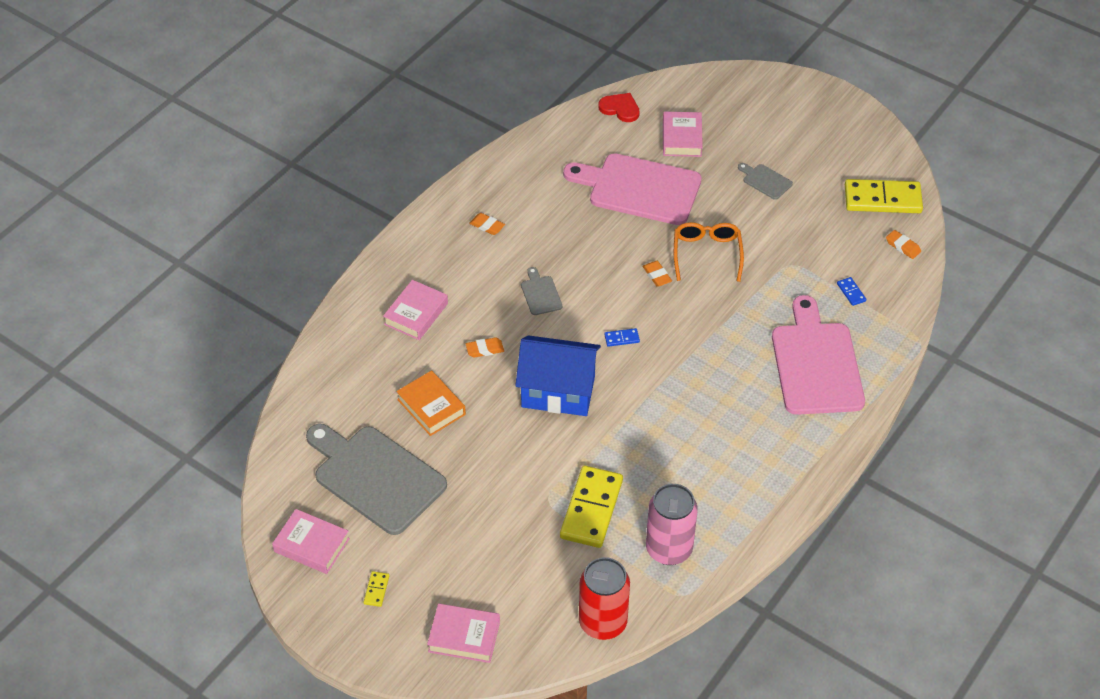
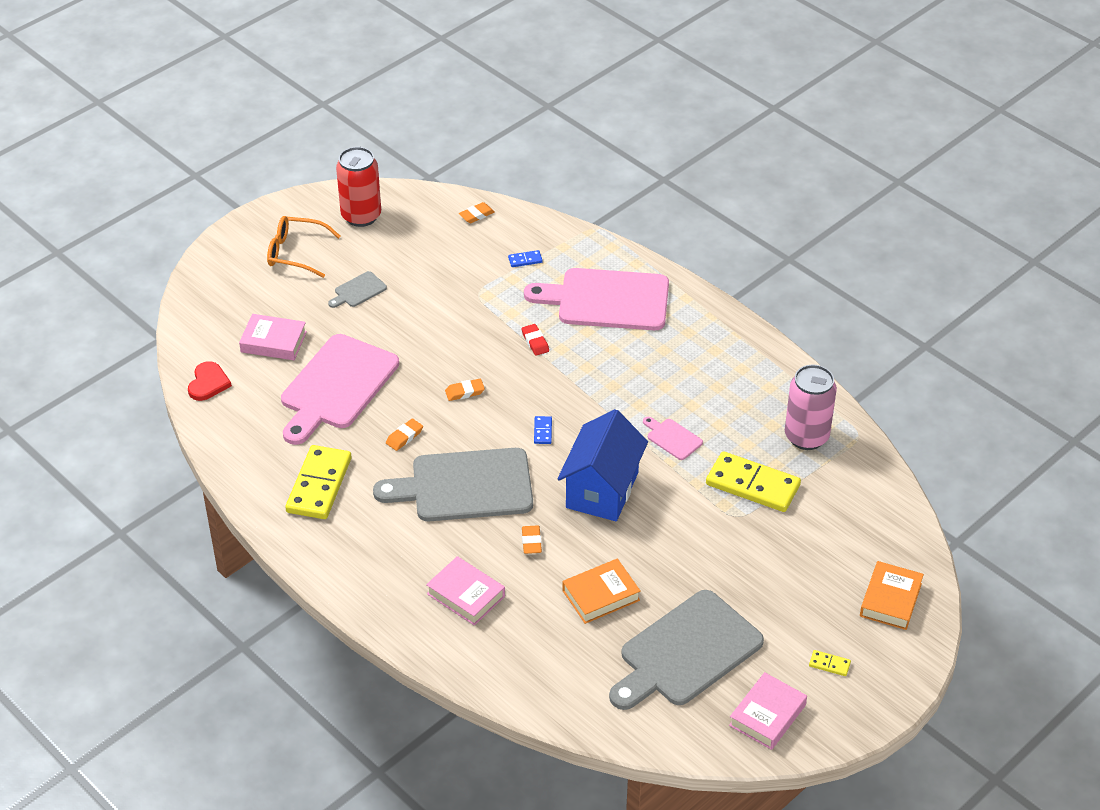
camera: 80 degrees left, 5 degrees down
pink book [427,604,500,663] -> orange book [860,561,924,630]
orange eraser [469,213,505,235] -> orange eraser moved to [386,418,423,451]
grey cutting board [521,267,562,315] -> grey cutting board [373,448,533,521], size x2.36
red can [579,557,630,640] -> red can moved to [336,147,381,227]
red heart [598,93,640,122] -> red heart turned 150 degrees clockwise [188,361,232,401]
orange glasses [674,222,744,282] -> orange glasses moved to [267,216,341,278]
yellow domino [845,179,923,213] -> yellow domino moved to [285,445,352,519]
none -> red eraser [521,324,549,356]
none -> pink cutting board [643,417,703,460]

